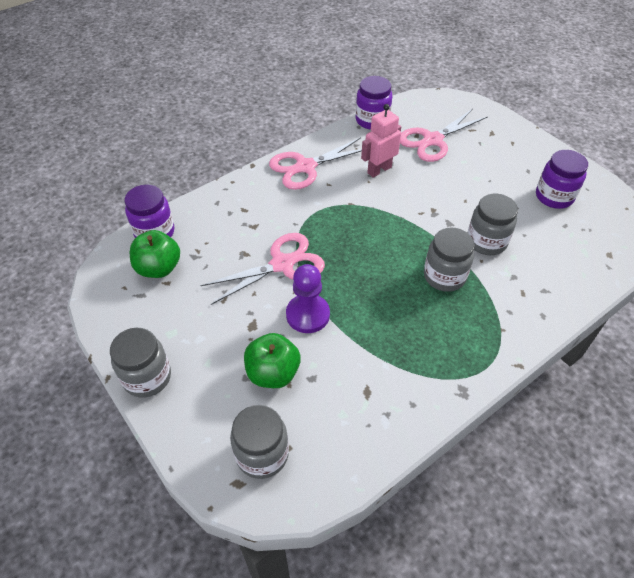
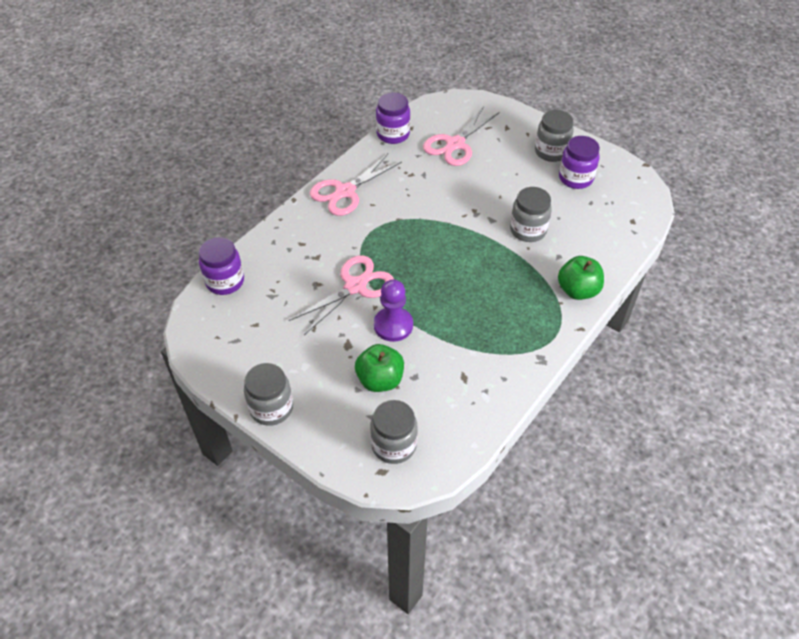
camera: 15 degrees left, 0 degrees up
green apple [130,230,180,278] -> green apple moved to [558,256,604,300]
pink robot [361,104,401,178] -> none
grey jar [424,227,474,292] -> grey jar moved to [535,110,574,162]

